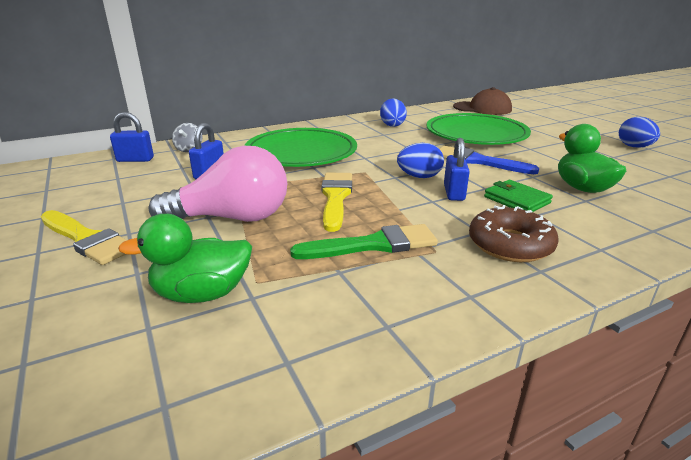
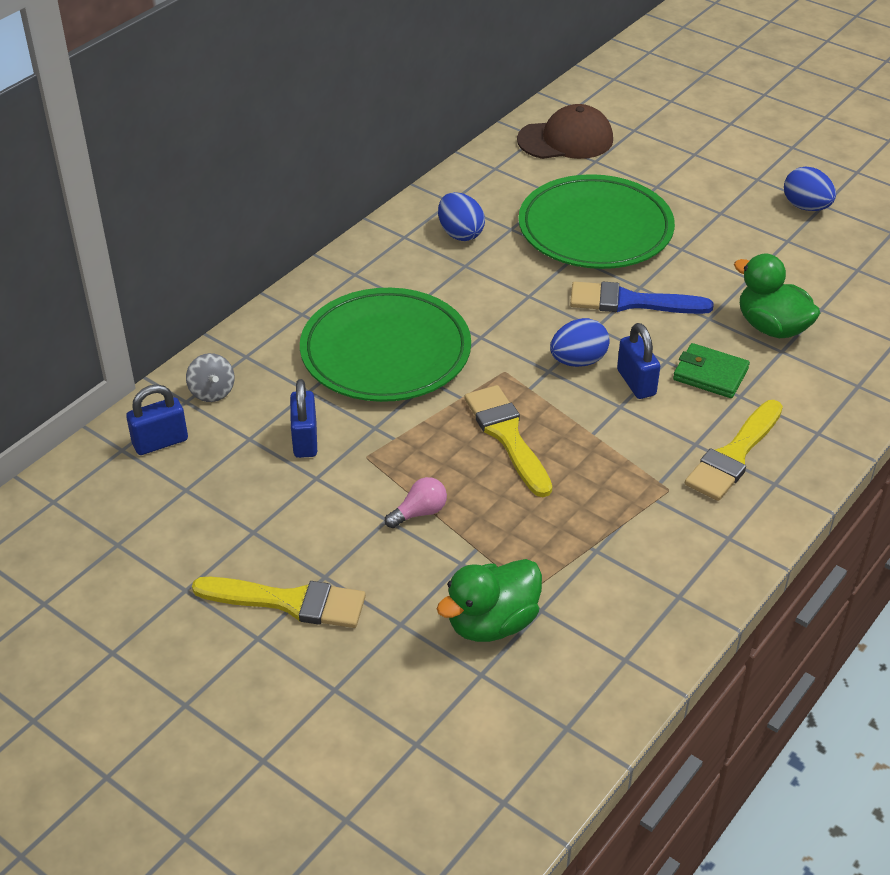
camera: 25 degrees left, 15 degrees up
pink light bulb [148,146,287,222] -> pink light bulb [385,477,447,528], size x0.41
green brush [290,224,438,259] -> none
brown donut [469,205,558,262] -> yellow brush [685,400,783,501]

